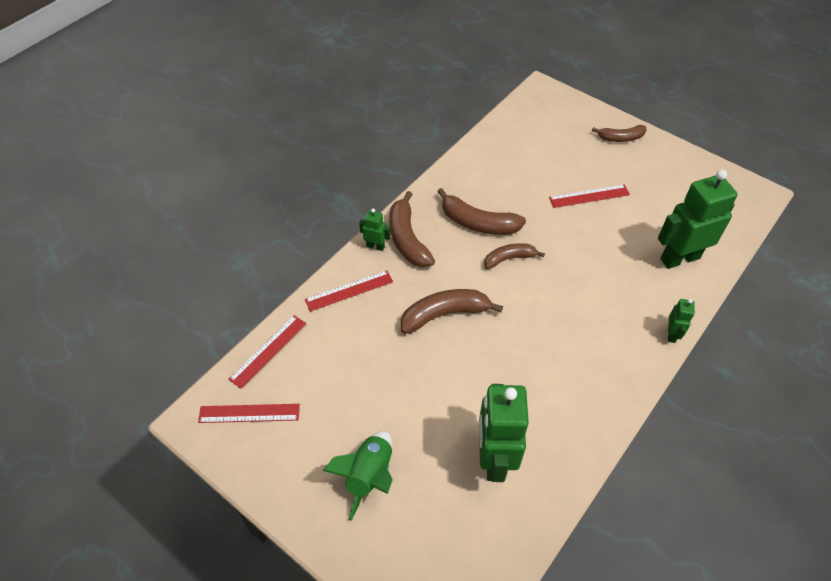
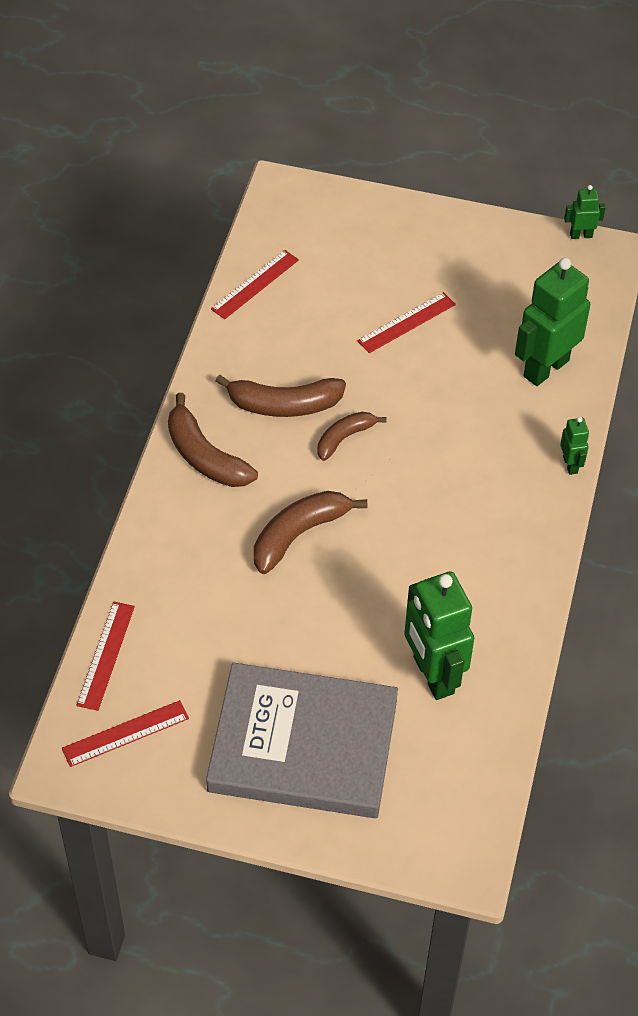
camera: 25 degrees left, 0 degrees up
red ruler [305,270,393,312] -> red ruler moved to [211,250,299,319]
green rocket [322,431,393,521] -> grey book [206,663,398,818]
green robot [359,208,391,251] -> green robot moved to [564,185,606,239]
brown banana [592,125,647,142] -> none

